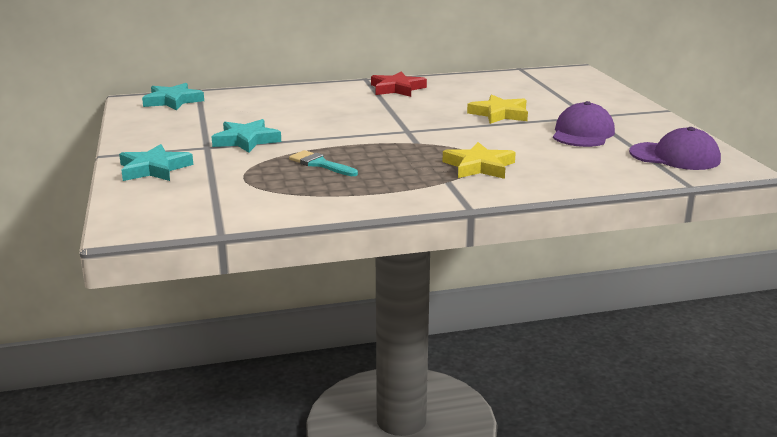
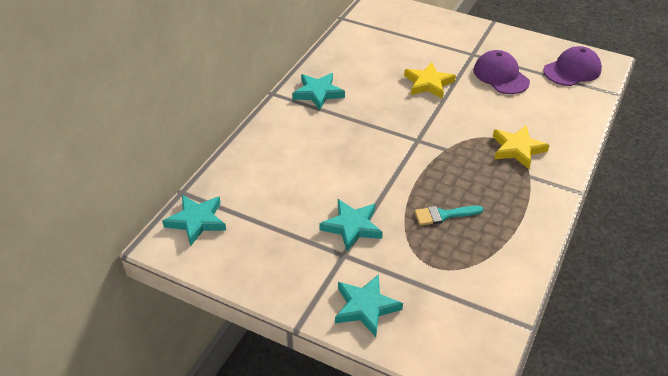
camera: 50 degrees left, 20 degrees up
red star [371,71,427,97] -> turquoise star [292,73,345,110]

